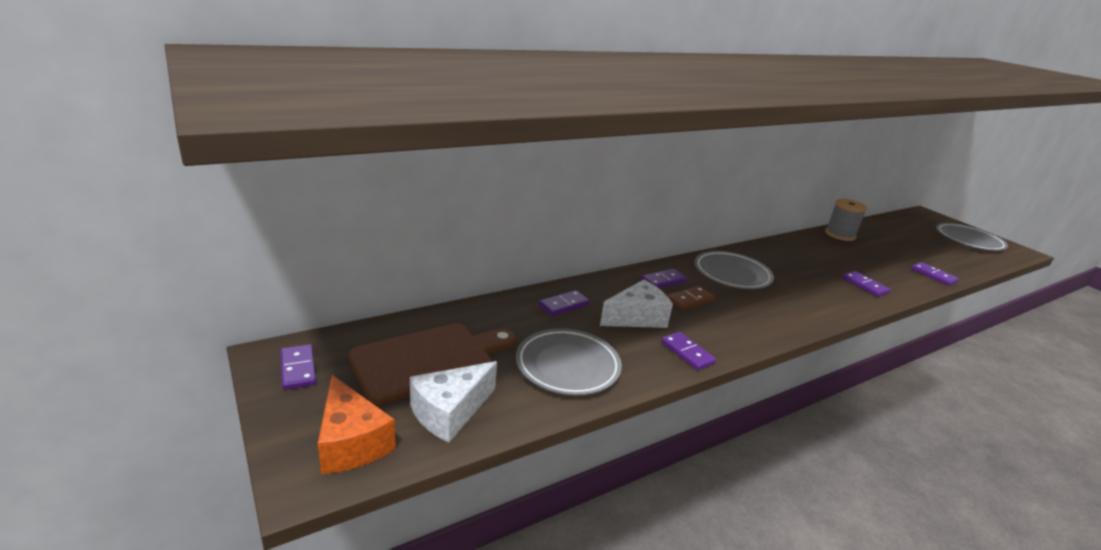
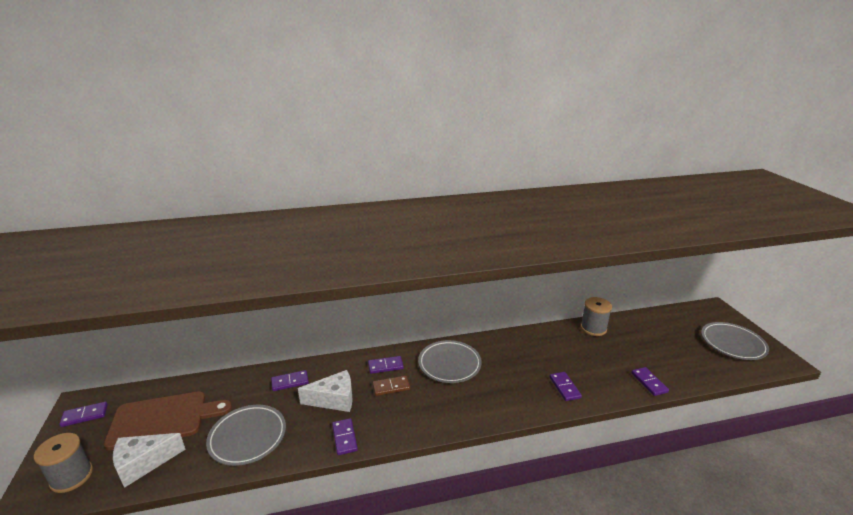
camera: 20 degrees right, 0 degrees up
purple domino [280,344,316,390] -> purple domino turned 75 degrees clockwise [59,402,108,427]
orange cheese [318,375,396,474] -> grey spool [34,433,93,493]

